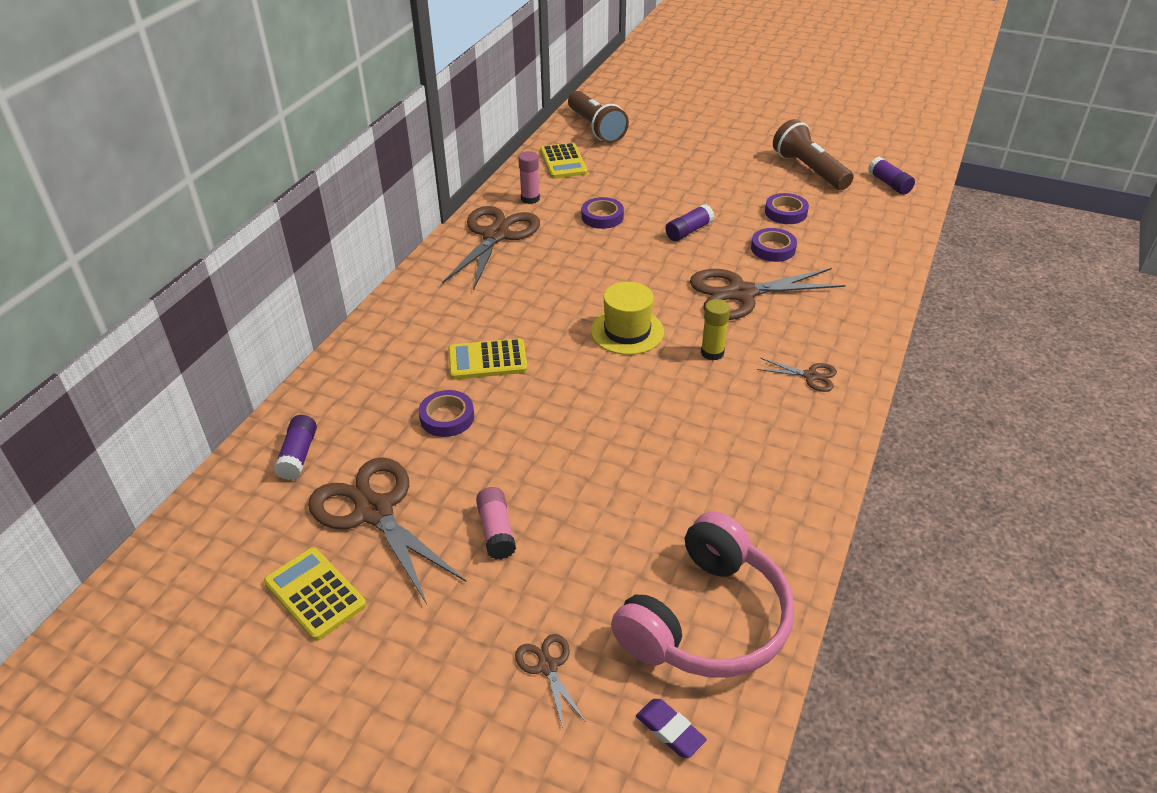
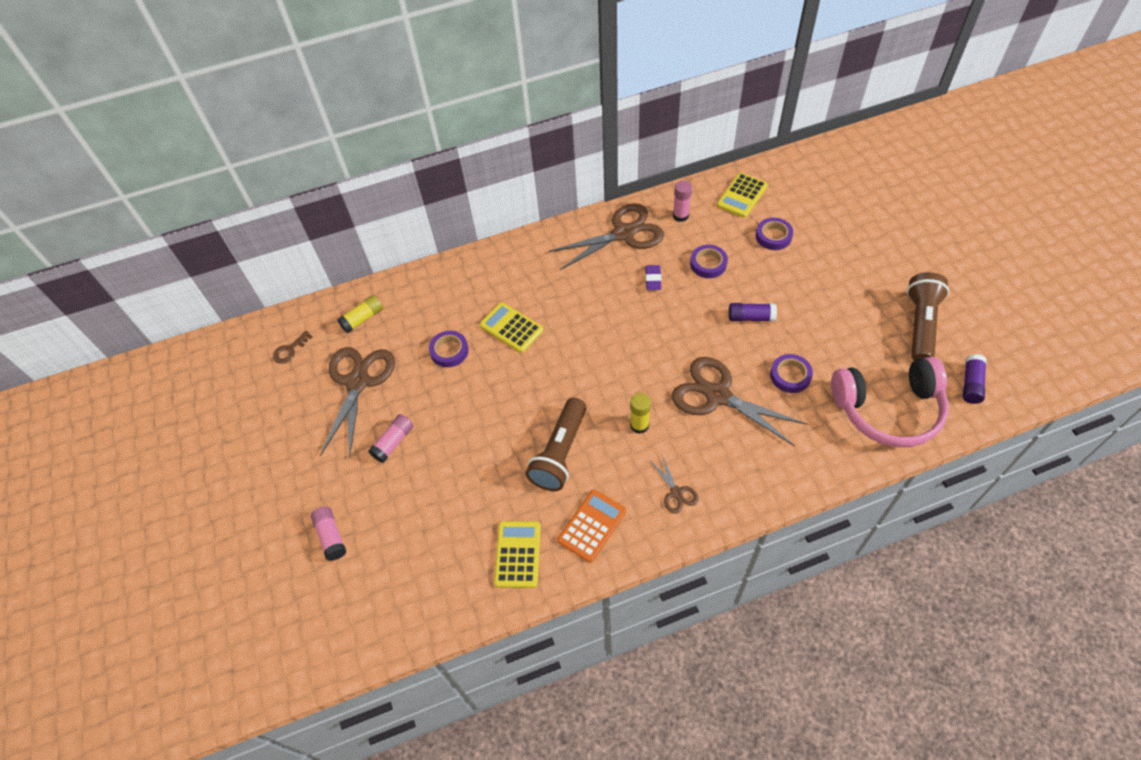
camera: 50 degrees right, 15 degrees up
yellow calculator [264,547,366,641] -> yellow calculator moved to [494,521,541,588]
purple glue stick [274,415,317,480] -> yellow glue stick [337,295,383,333]
brown scissors [515,634,586,728] -> pink glue stick [311,507,346,561]
brown flashlight [568,91,629,143] -> brown flashlight moved to [526,398,586,491]
yellow hat [591,282,664,355] -> none
pink headphones [611,511,795,677] -> pink headphones moved to [831,357,949,447]
purple eraser [636,699,707,758] -> purple eraser moved to [646,265,661,290]
purple tape [765,193,809,224] -> purple tape moved to [756,218,793,250]
none -> brown key [273,331,313,364]
none -> orange calculator [558,490,626,563]

